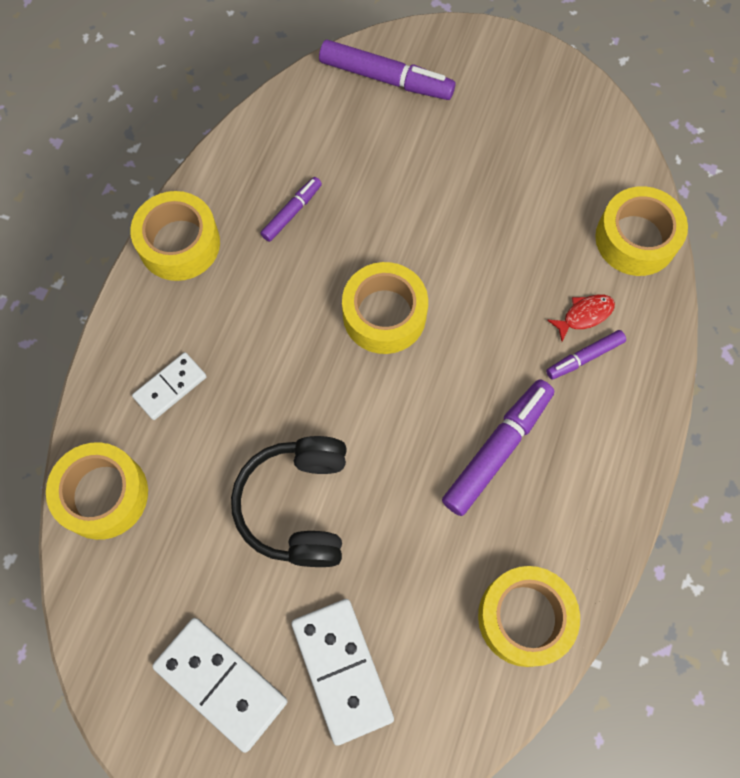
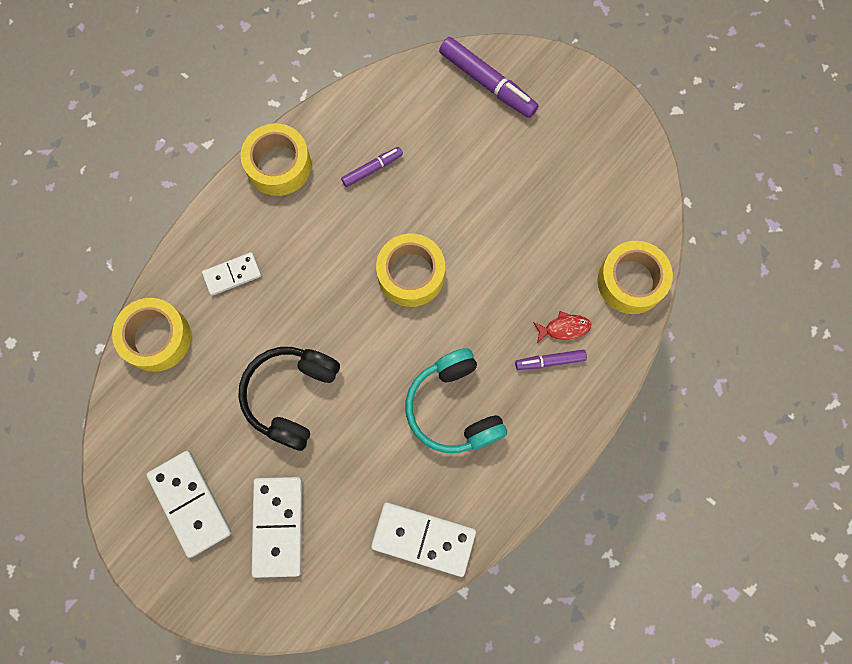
camera: 20 degrees right, 5 degrees up
purple marker [442,379,554,516] -> turquoise headphones [406,348,507,453]
yellow tape [478,566,580,667] -> white domino [371,502,476,577]

